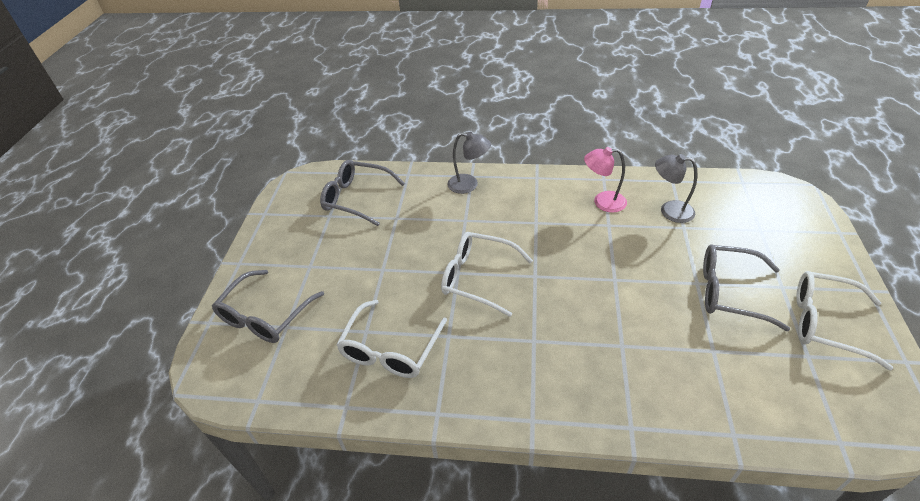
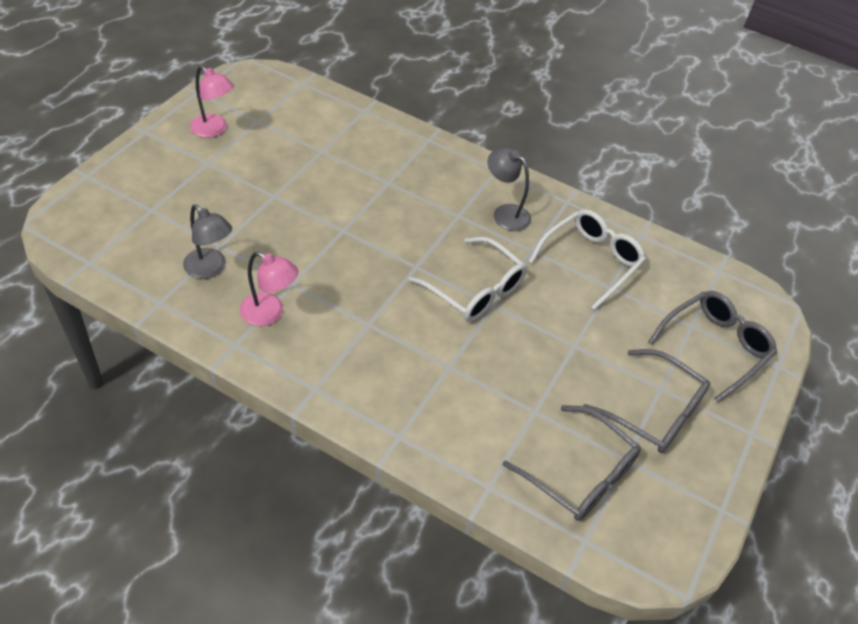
camera: 165 degrees left, 5 degrees up
grey lamp [447,132,491,194] -> grey lamp moved to [487,148,531,231]
grey glasses [703,244,790,331] -> grey glasses moved to [583,349,711,453]
white glasses [796,271,893,370] -> pink lamp [190,66,234,138]

